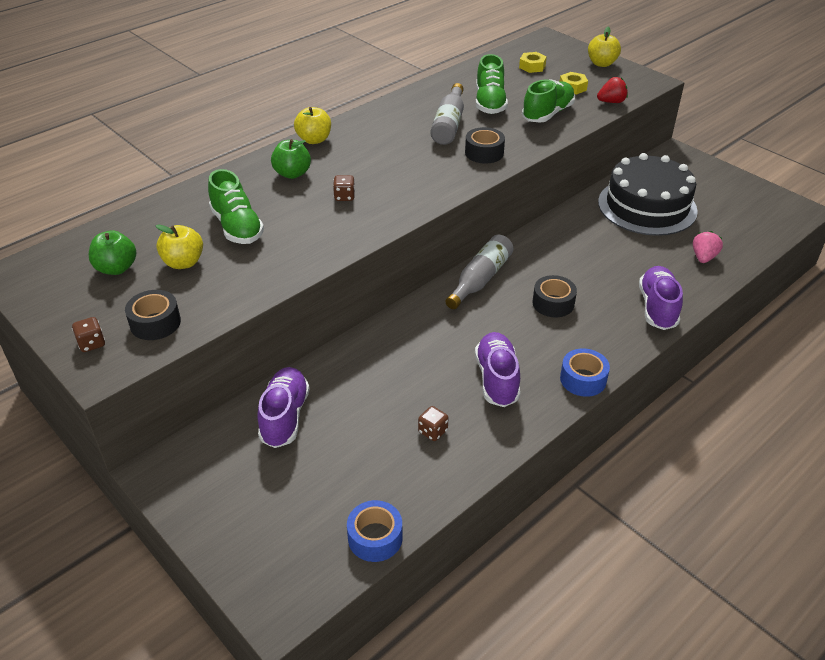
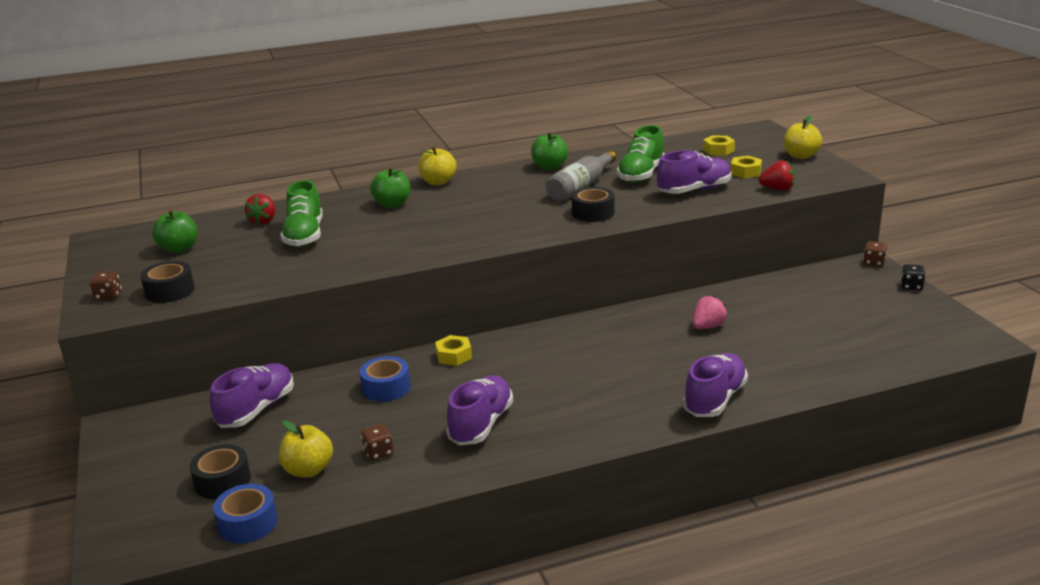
camera: 25 degrees right, 15 degrees down
yellow apple [155,224,203,269] -> yellow apple moved to [279,420,333,478]
brown dice [333,175,355,201] -> brown dice moved to [863,241,887,267]
grey bottle [445,235,514,309] -> none
green shoe [522,80,575,123] -> purple shoe [657,150,732,194]
black tape [532,275,577,317] -> black tape moved to [190,444,251,499]
blue tape [560,348,610,397] -> blue tape moved to [360,356,411,402]
black cake [598,153,698,236] -> none
pink strawberry [693,231,723,263] -> pink strawberry moved to [693,296,728,329]
none -> red strawberry [245,194,275,225]
none -> yellow nut [435,335,472,366]
none -> green apple [531,132,568,170]
none -> black dice [900,264,926,291]

